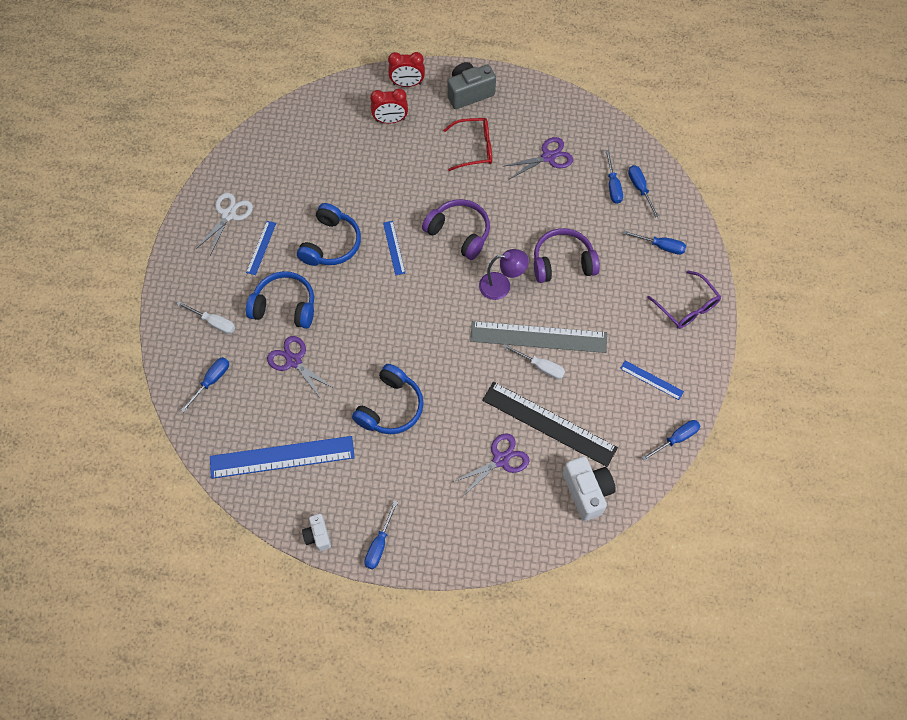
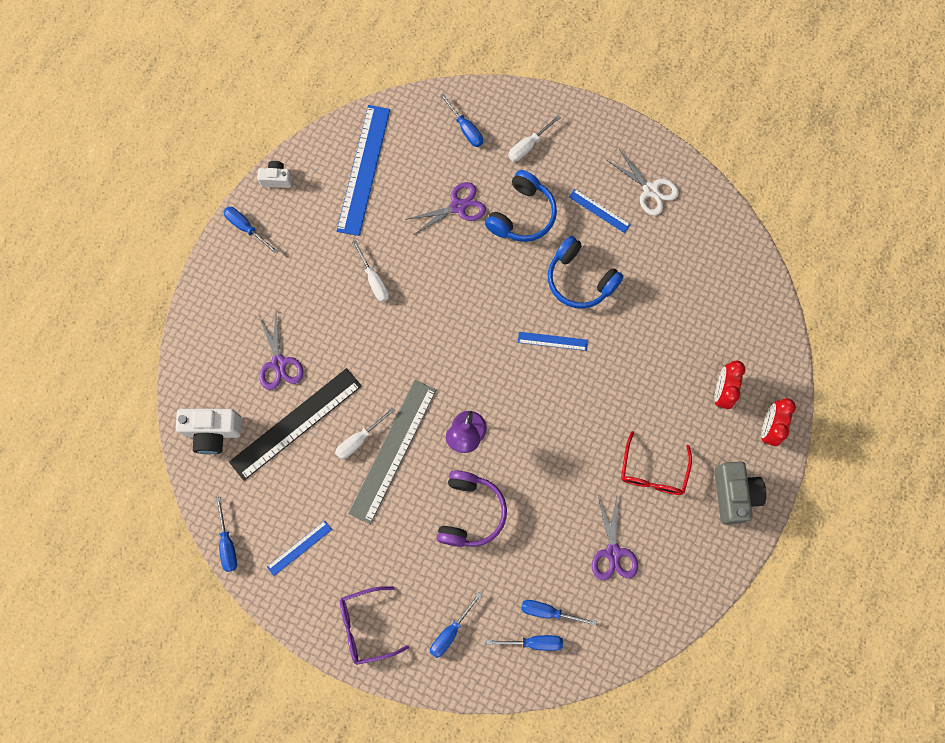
camera: 110 degrees right, 10 degrees up
blue headphones [352,364,424,434] -> white screwdriver [352,240,389,302]
purple headphones [422,199,490,260] -> none

